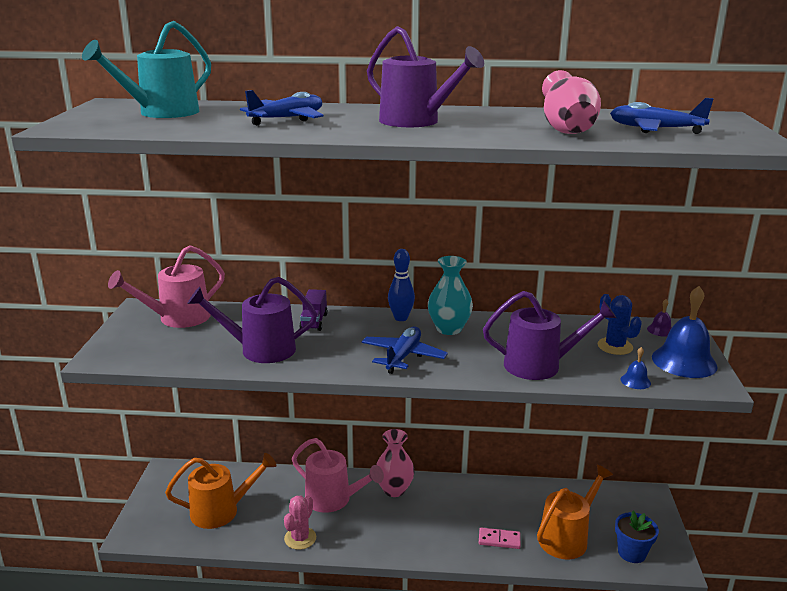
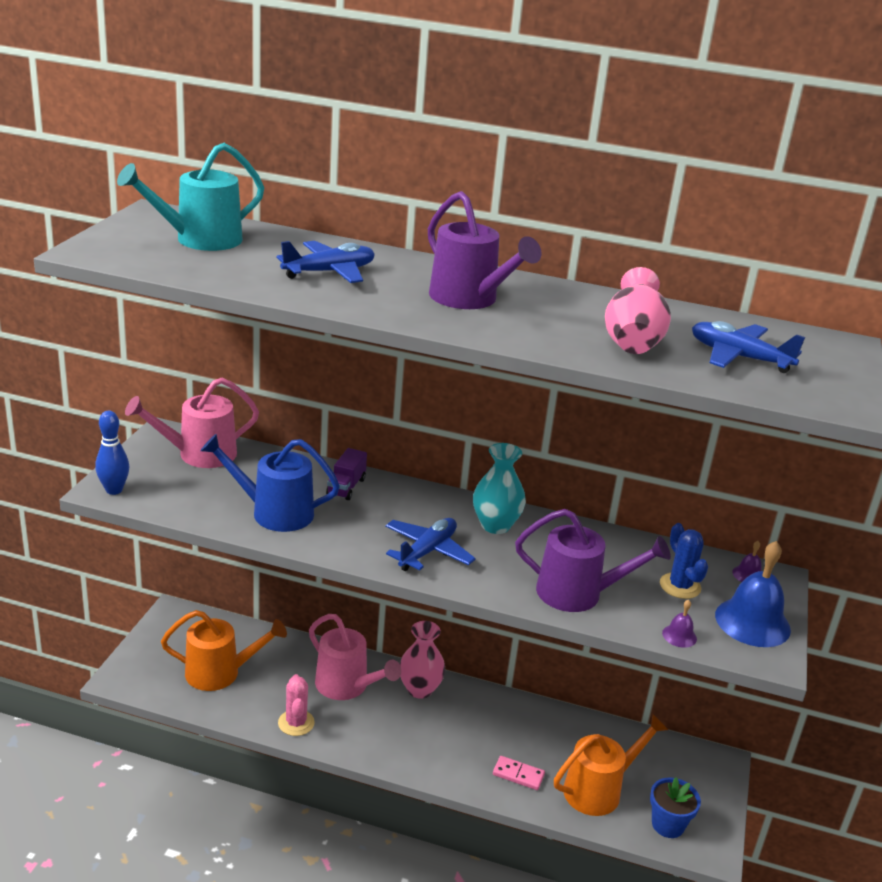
camera: 10 degrees right, 5 degrees up
purple watering can [187,277,317,363] -> blue watering can [200,434,340,532]
pink cactus [284,496,316,550] -> pink cactus turned 45 degrees counterclockwise [278,674,315,736]
blue bowling pin [388,249,415,321] -> blue bowling pin moved to [95,410,129,495]
blue bell [621,347,651,389] -> purple bell [662,600,697,648]

